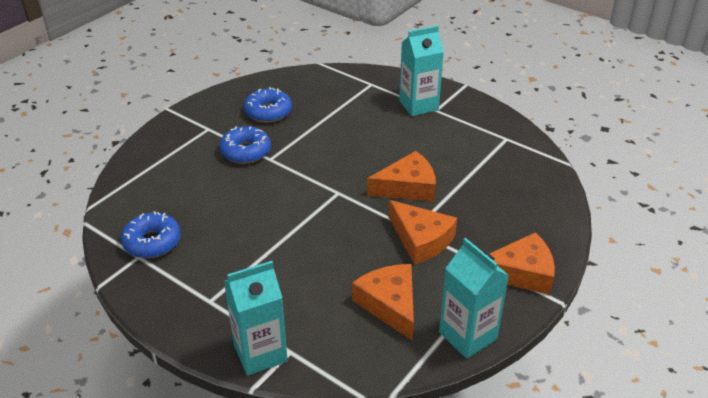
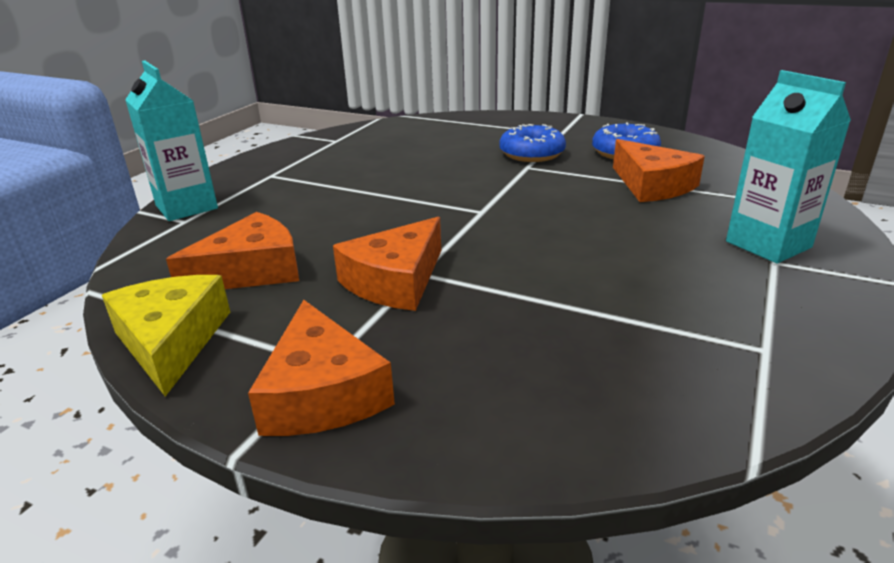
camera: 80 degrees right, 10 degrees down
blue donut [121,211,181,258] -> none
orange cheese [367,151,436,202] -> orange cheese moved to [613,139,705,202]
turquoise carton [439,238,509,359] -> yellow cheese [102,275,230,397]

